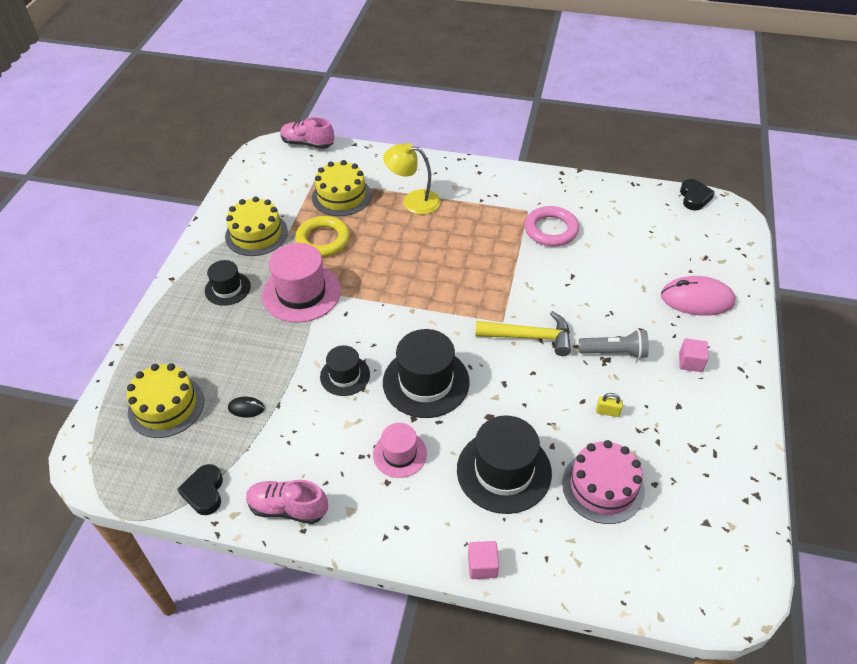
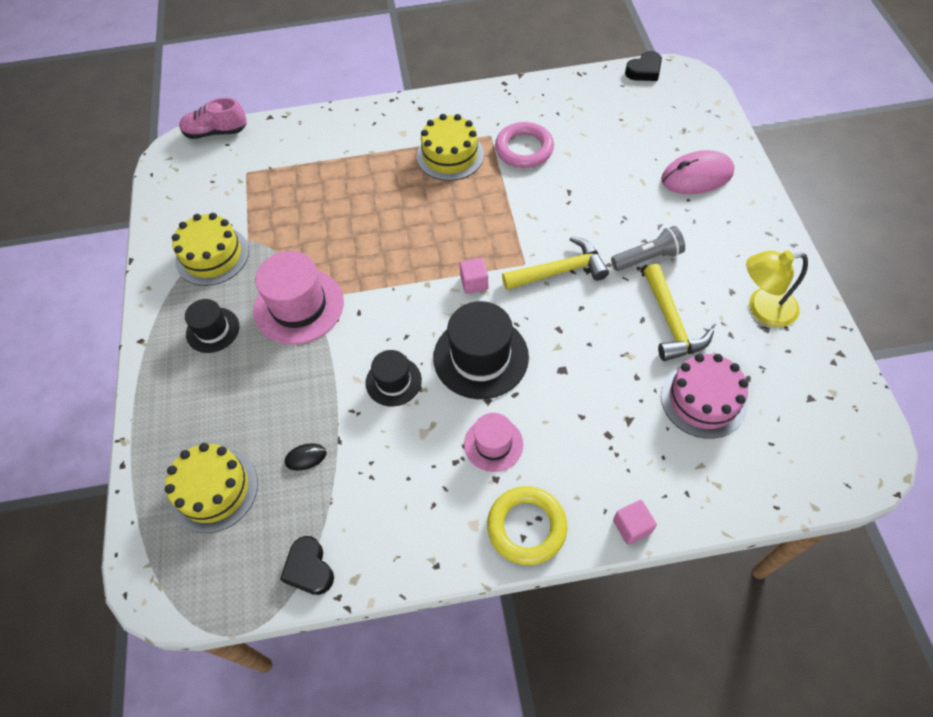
camera: 20 degrees left, 10 degrees up
pink shoe [246,480,328,524] -> none
yellow ring [295,216,350,257] -> yellow ring moved to [487,486,567,565]
yellow cake [312,160,371,216] -> yellow cake moved to [417,114,484,181]
yellow lamp [383,143,441,215] -> yellow lamp moved to [746,250,808,327]
black hat [457,415,552,514] -> none
yellow padlock [596,393,623,417] -> yellow hammer [644,264,714,361]
pink cube [679,339,708,372] -> pink cube moved to [460,258,488,294]
black heart [680,179,715,210] -> black heart turned 75 degrees clockwise [625,51,662,81]

